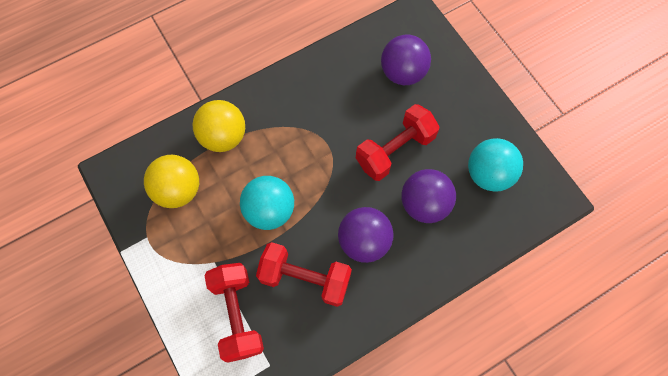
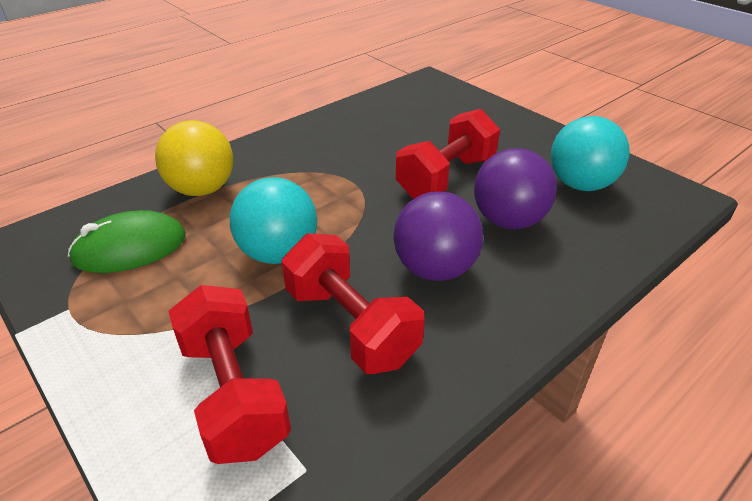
camera: 10 degrees left, 30 degrees down
yellow ball [144,155,199,208] -> green mouse [68,210,186,273]
red dumbbell [256,242,352,307] -> red dumbbell turned 45 degrees clockwise [282,233,424,374]
purple ball [381,35,431,85] -> none

